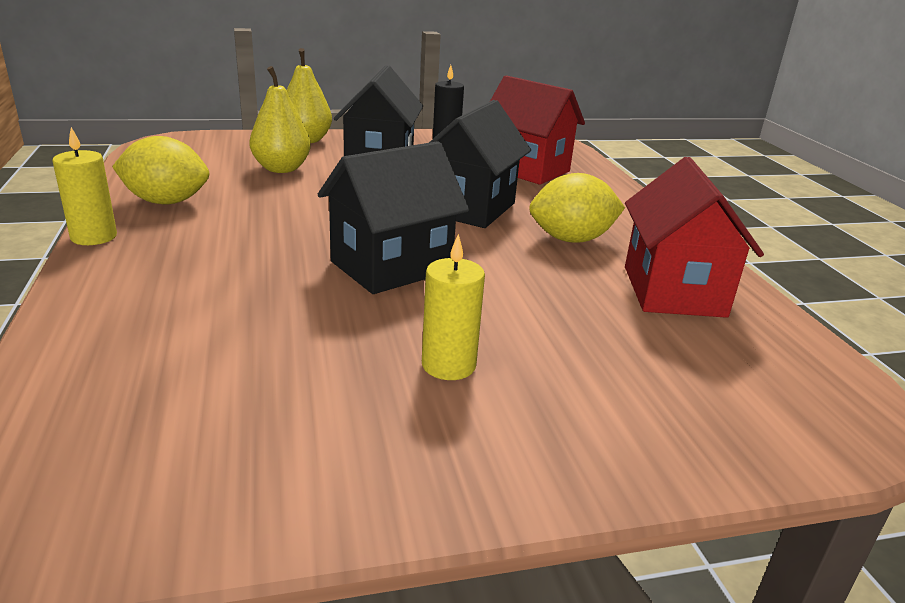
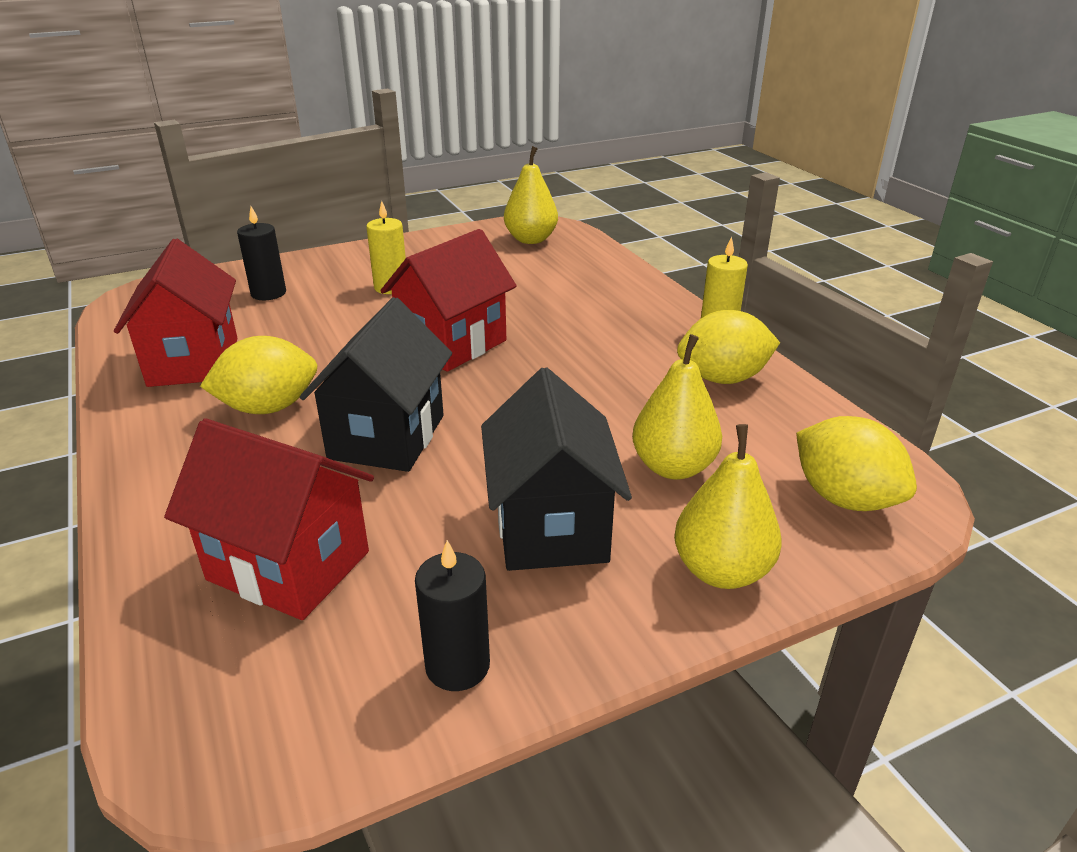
camera: 170 degrees right, 5 degrees up
black house [318,141,469,294] -> red house [380,229,517,372]
none -> black candle [237,206,286,300]
none -> yellow pear [504,146,558,244]
none -> yellow lemon [796,416,917,511]

